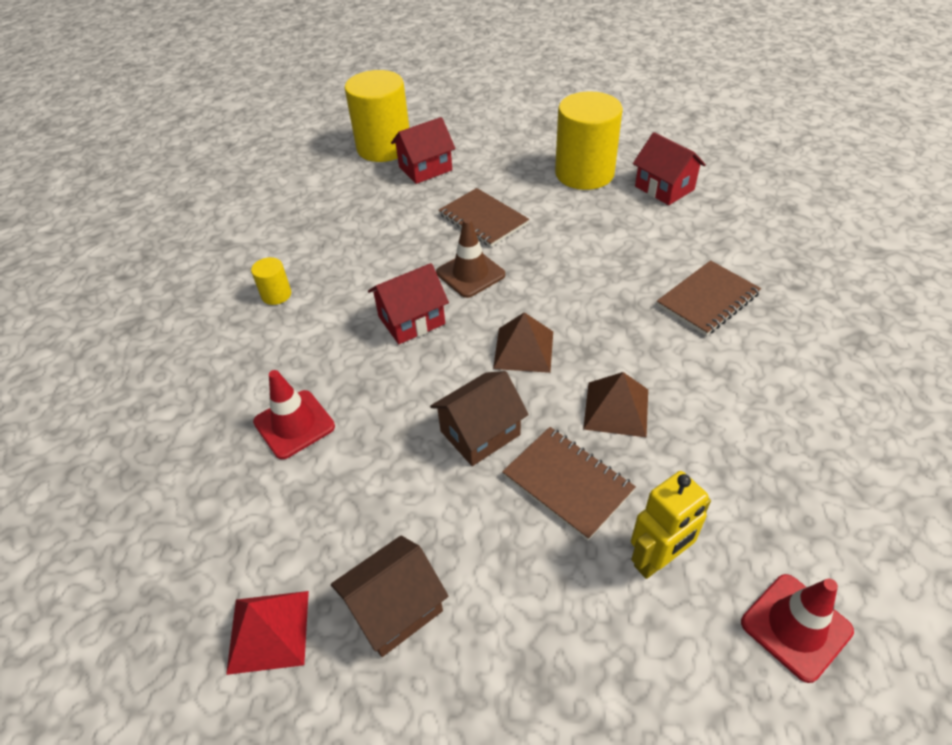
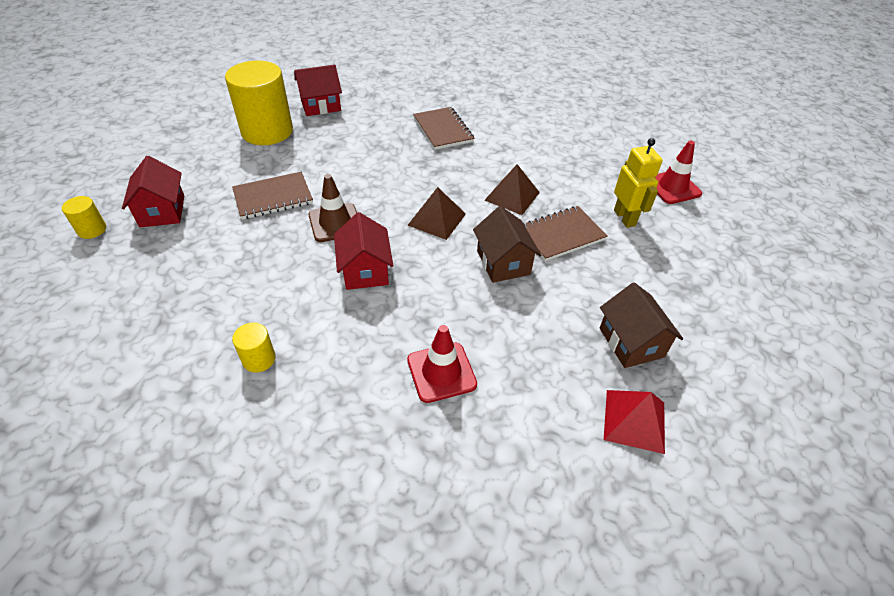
camera: 75 degrees left, 0 degrees up
yellow cylinder [345,70,409,162] -> yellow cylinder [62,196,106,239], size x0.44

